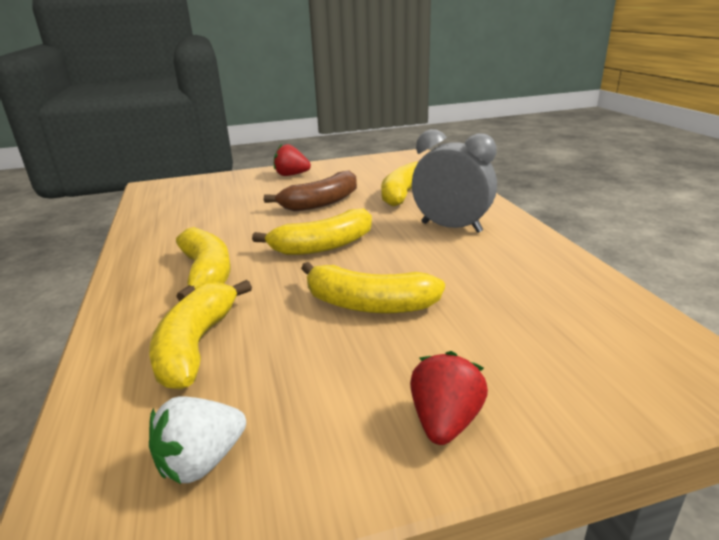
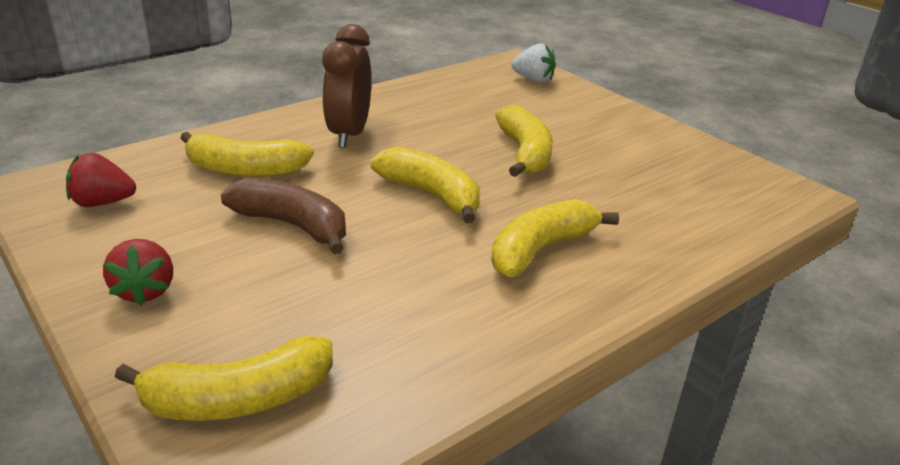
camera: 115 degrees left, 5 degrees up
yellow banana [149,280,252,390] -> yellow banana moved to [115,336,333,421]
white strawberry [149,396,246,484] -> white strawberry moved to [511,43,556,83]
red strawberry [410,351,488,445] -> red strawberry moved to [66,153,136,207]
grey clock [412,129,497,233] -> brown clock [322,24,371,148]

